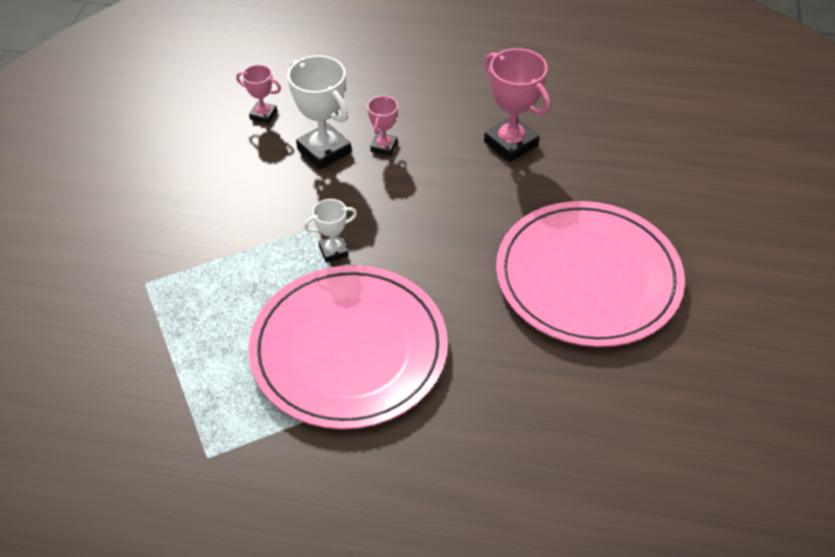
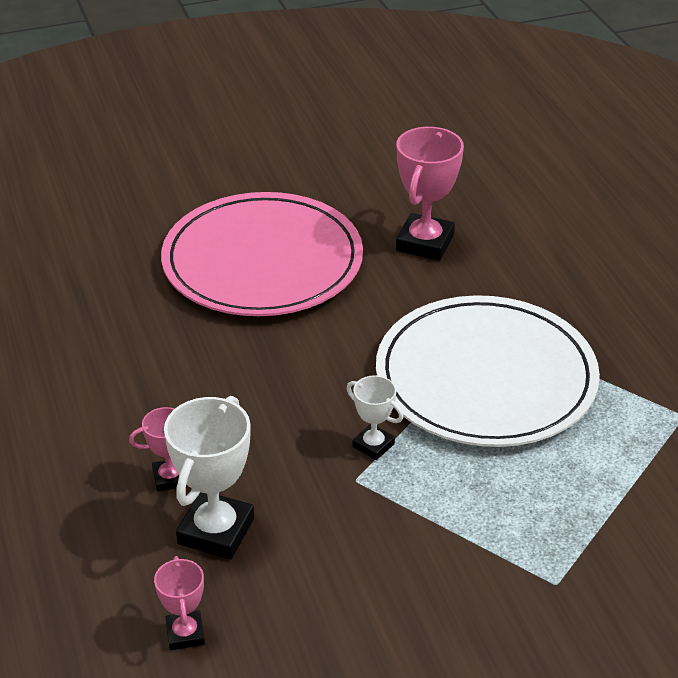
camera: 120 degrees left, 10 degrees down
pink plate [248,265,448,429] -> white plate [376,295,600,447]
pink trophy [484,48,551,162] -> pink trophy moved to [396,127,464,261]

